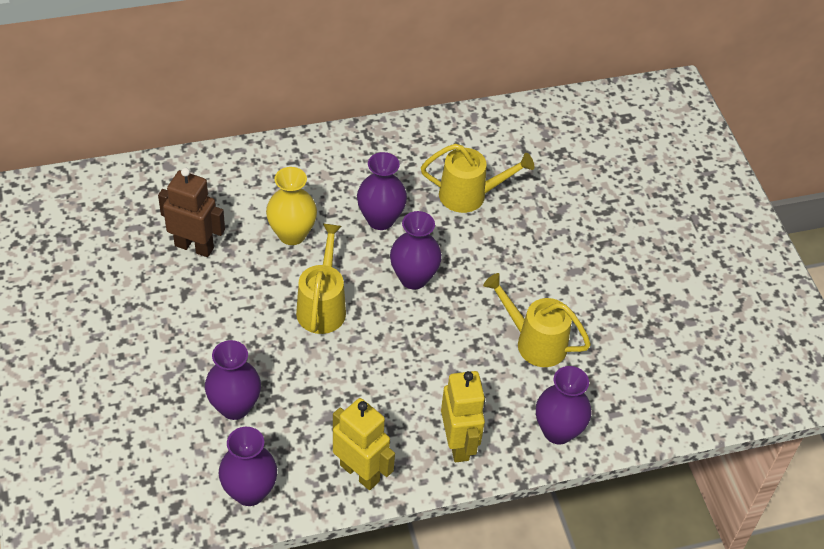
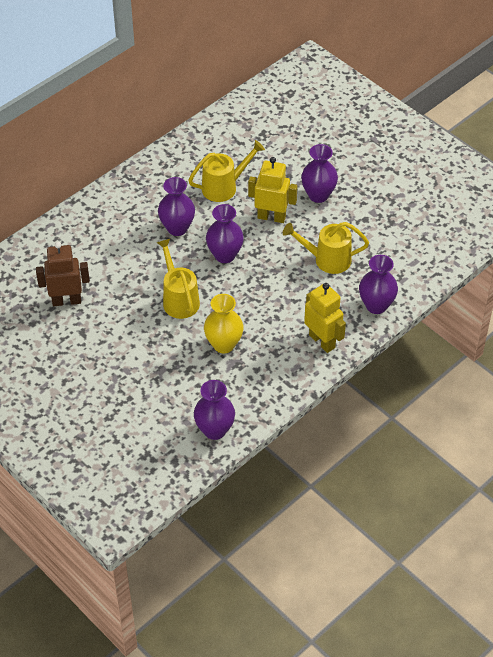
camera: 25 degrees left, 0 degrees up
purple vase [205,340,261,420] -> purple vase moved to [301,144,338,203]
yellow vase [266,167,317,245] -> yellow vase moved to [204,294,244,353]
yellow robot [333,398,395,490] -> yellow robot moved to [248,157,297,223]

